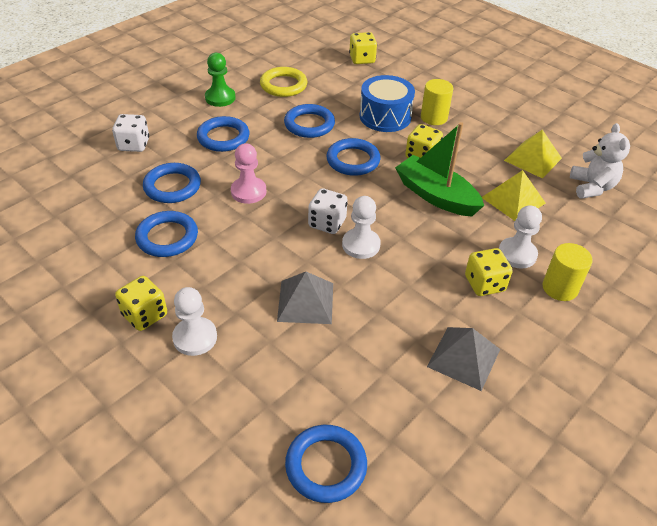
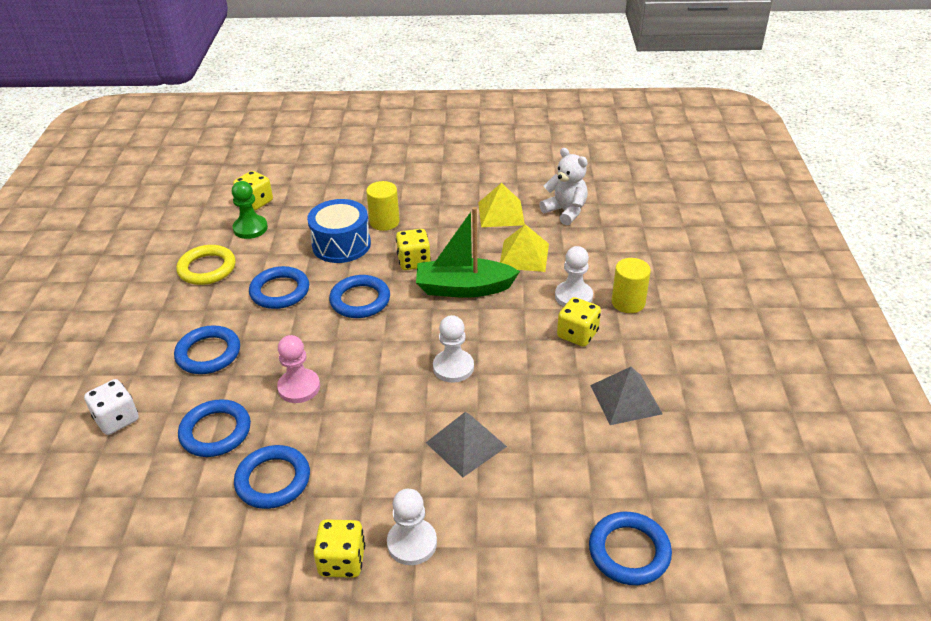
camera: 40 degrees left, 5 degrees down
green pawn [205,53,236,107] -> green pawn moved to [232,181,268,239]
white dice [308,188,348,234] -> none

